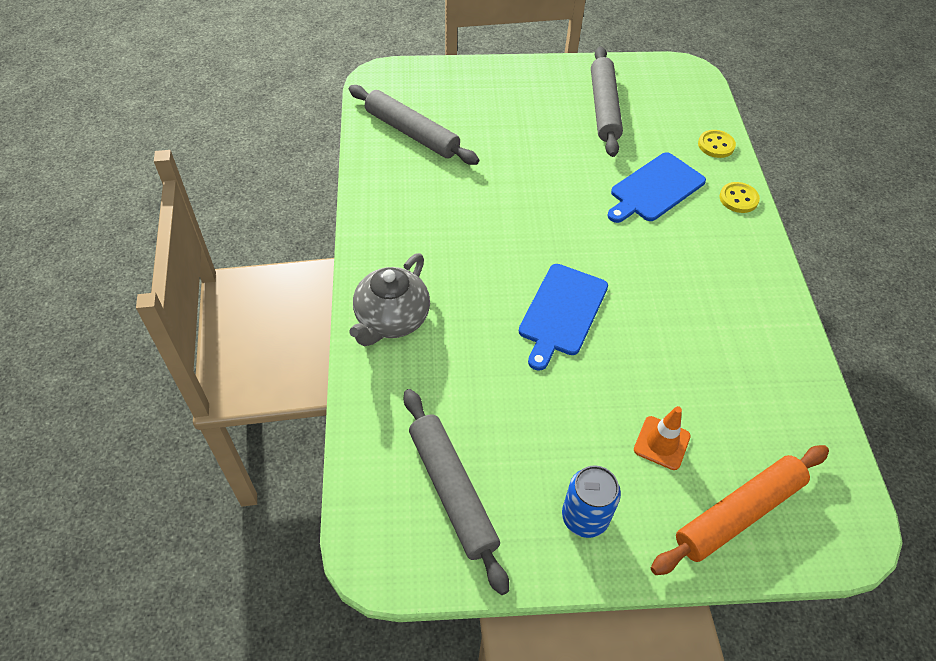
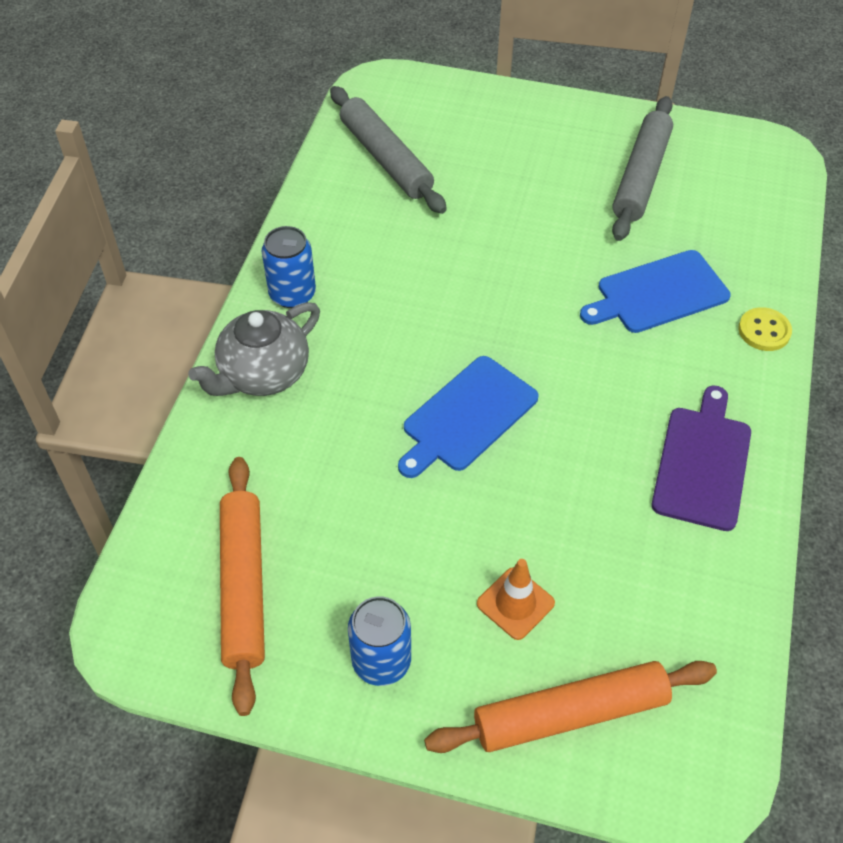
camera: 20 degrees right, 0 degrees up
grey rolling pin [404,389,509,595] -> orange rolling pin [220,457,265,716]
yellow button [698,130,736,158] -> none
none -> blue can [261,226,316,308]
none -> purple cutting board [652,385,751,531]

